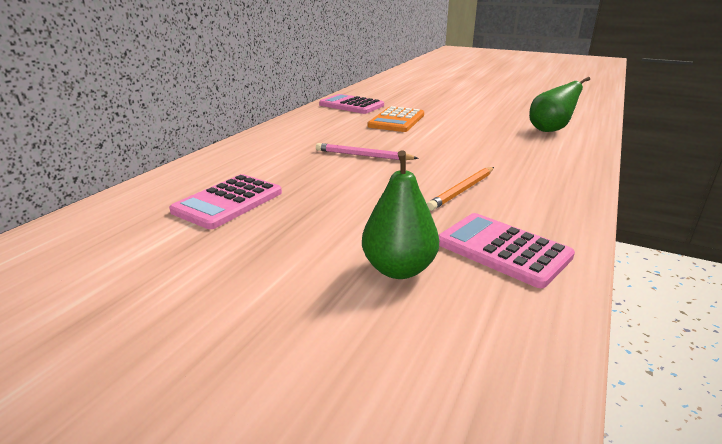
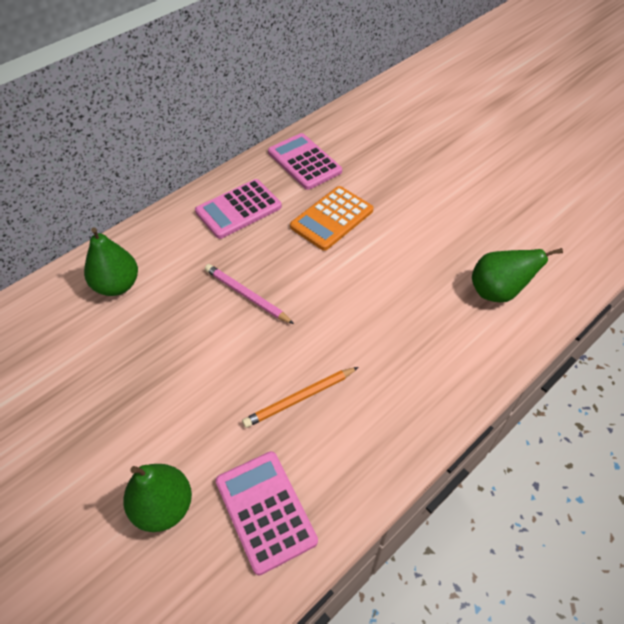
camera: 20 degrees right, 25 degrees up
pink calculator [169,174,282,229] -> pink calculator moved to [195,179,282,239]
none -> green pear [84,227,138,296]

